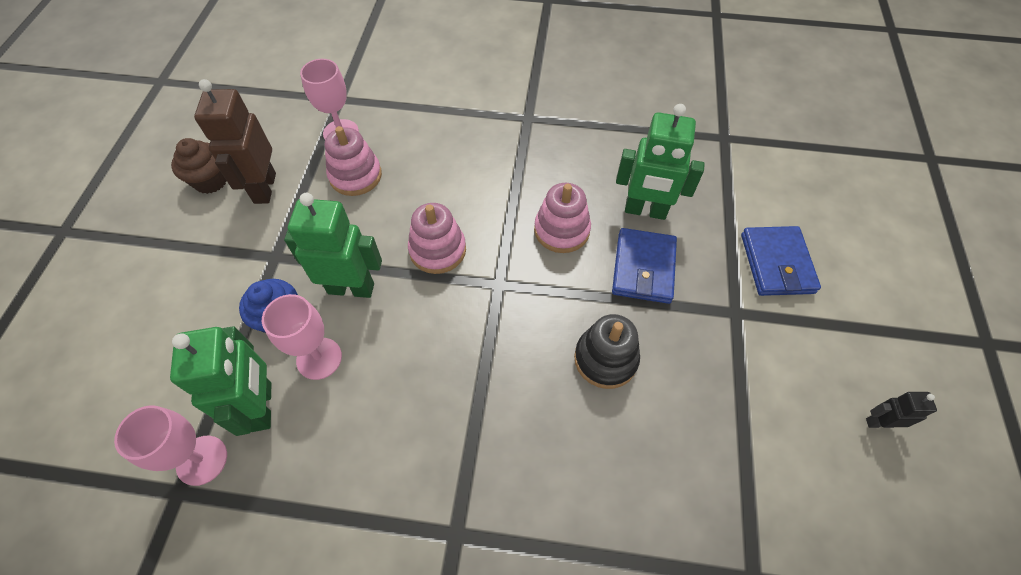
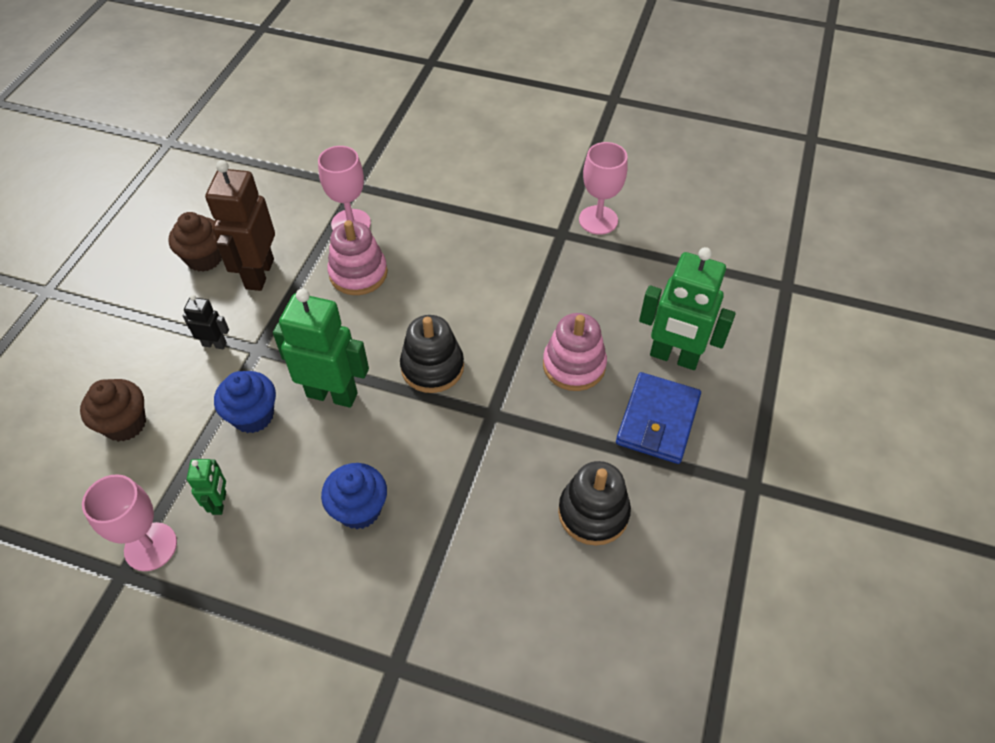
camera: 10 degrees right, 5 degrees down
green robot [170,326,271,436] -> green robot [187,459,226,515], size x0.49
pink goblet [262,294,342,380] -> pink goblet moved to [579,142,628,235]
pink stacking toy [408,203,466,274] -> black stacking toy [400,315,464,393]
blue wallet [741,226,821,296] -> none
black robot [866,392,937,428] -> black robot moved to [182,295,229,349]
none -> brown cupcake [80,379,146,442]
none -> blue cupcake [321,463,387,529]

